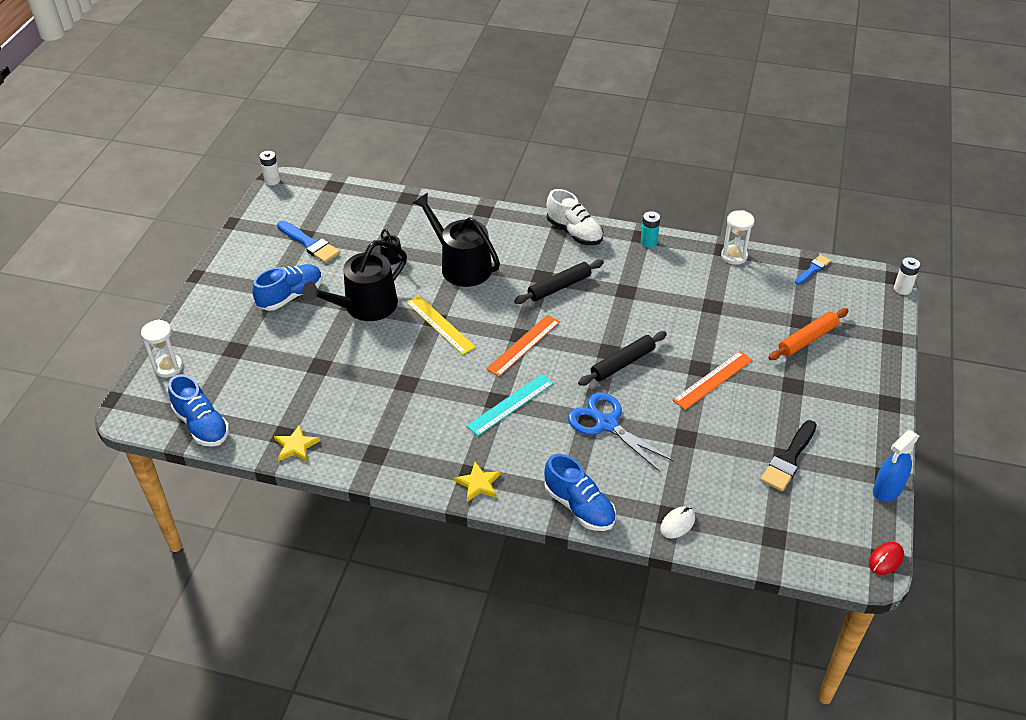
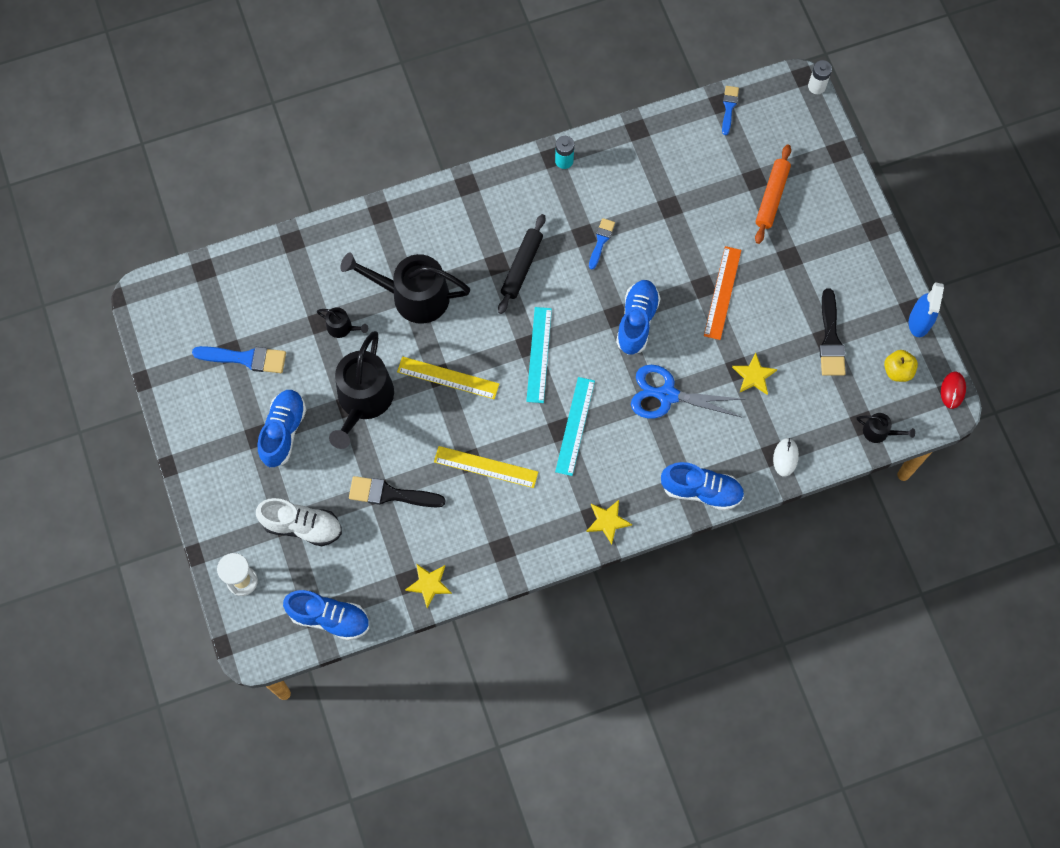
camera: 35 degrees left, 25 degrees up
white battery [259,151,280,185] -> none
orange ruler [486,315,560,377] -> turquoise ruler [526,307,552,403]
white shoe [547,189,603,245] -> white shoe moved to [256,498,342,546]
black rolling pin [578,331,667,386] -> blue shoe [616,280,661,355]
white hourglass [721,210,755,265] -> none
none -> black brush [349,476,446,507]
none -> yellow ruler [434,446,538,488]
none -> blue brush [589,218,615,269]
none -> yellow star [732,353,777,395]
none -> black watering can [857,413,915,443]
none -> yellow apple [884,350,918,382]

